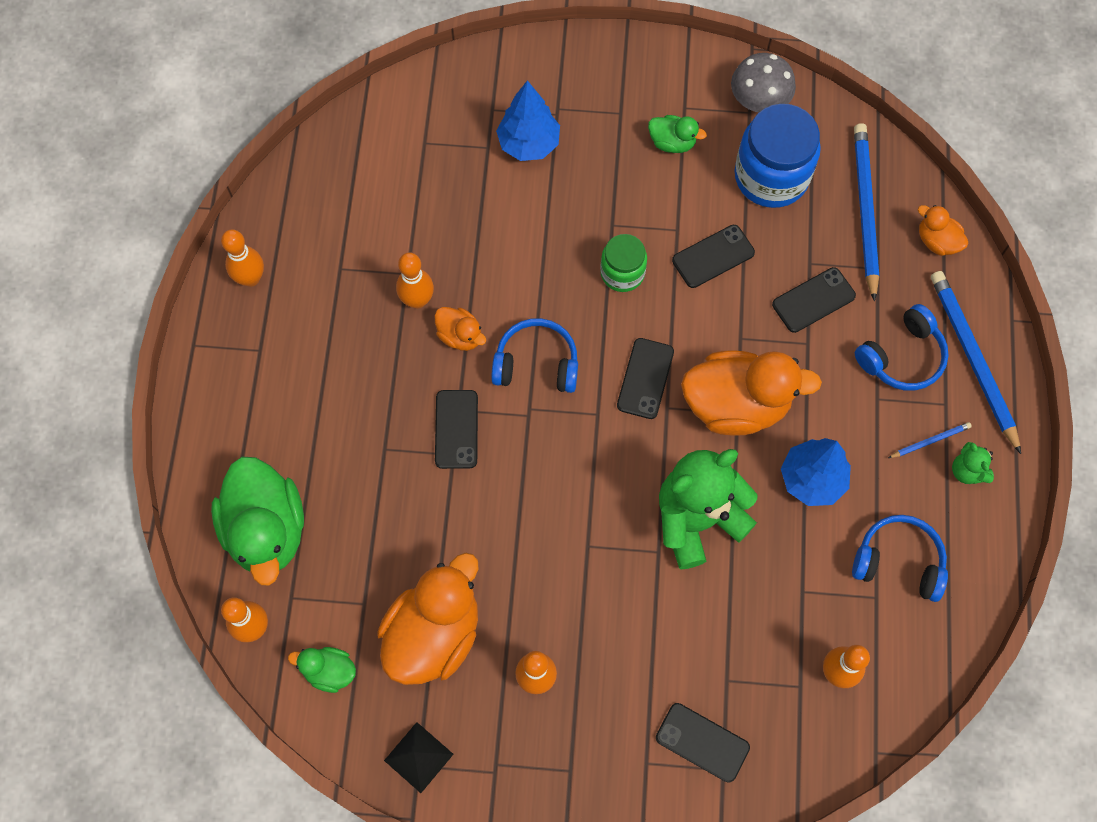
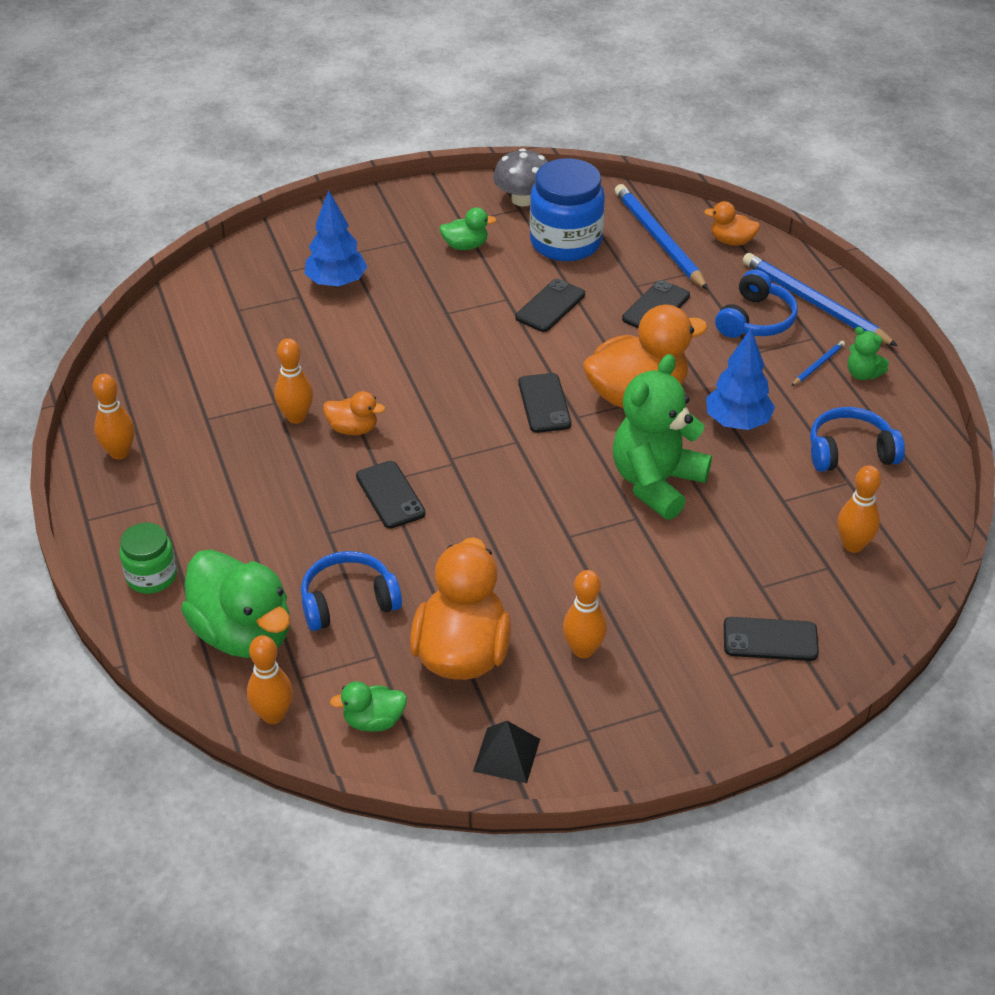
camera: 25 degrees left, 25 degrees down
blue headphones [491,318,578,393] -> blue headphones moved to [301,551,402,631]
green jar [600,234,647,292] -> green jar moved to [119,523,177,594]

